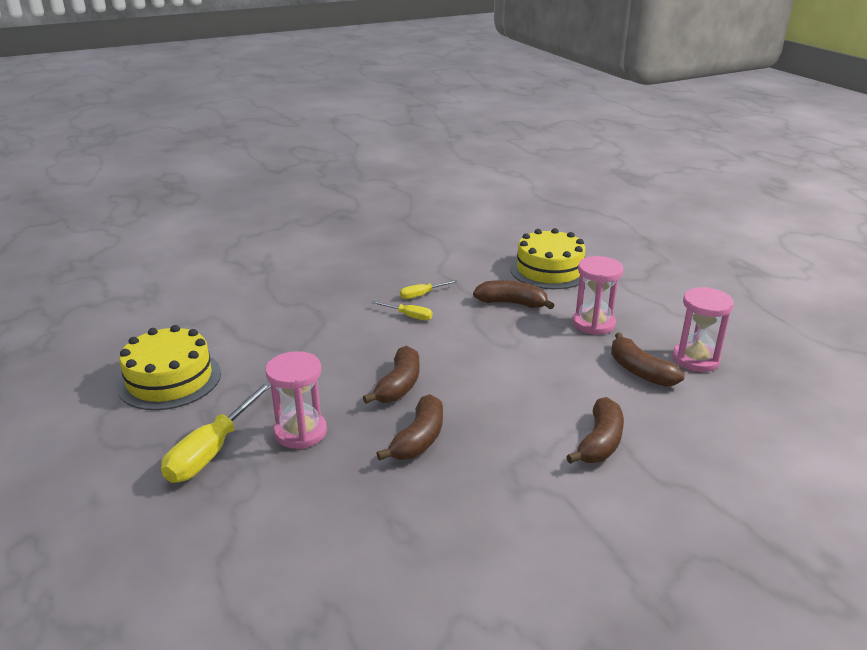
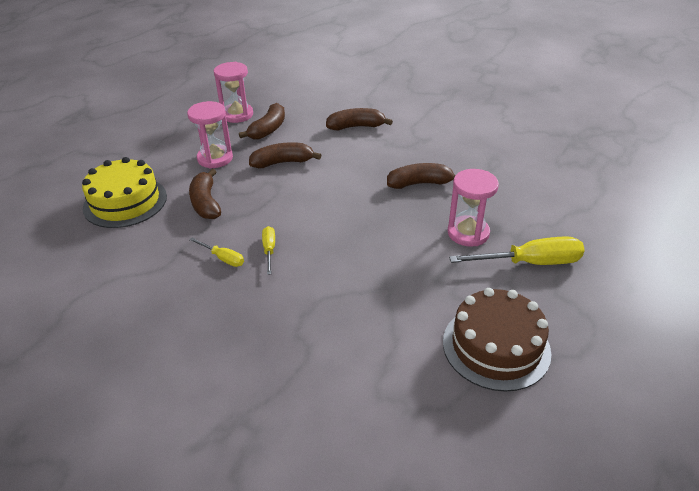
camera: 120 degrees left, 10 degrees up
yellow cake [117,325,221,410] -> brown cake [443,288,551,392]
brown banana [363,345,419,404] -> brown banana moved to [249,142,321,168]

